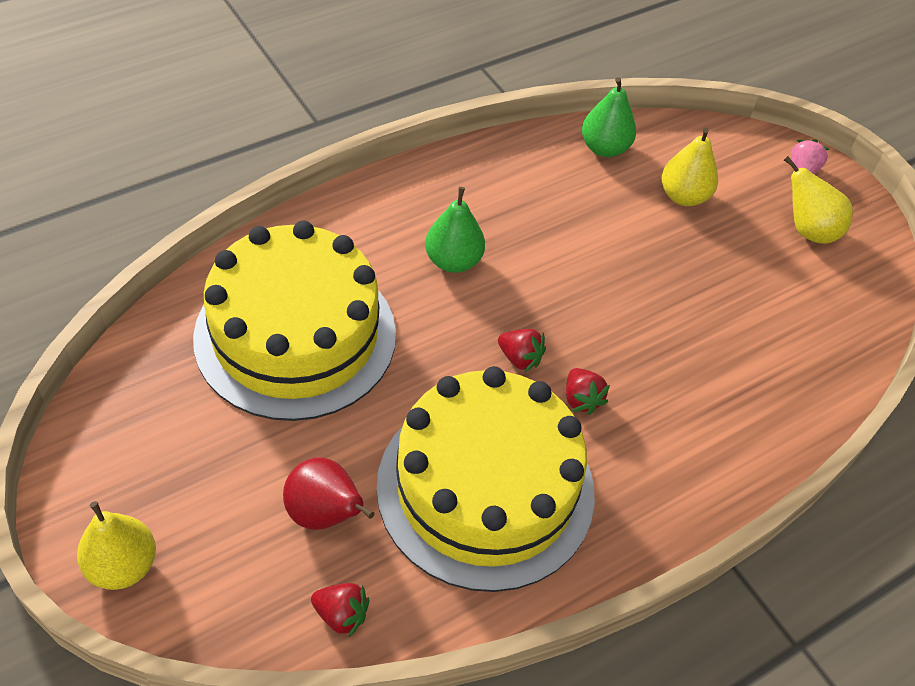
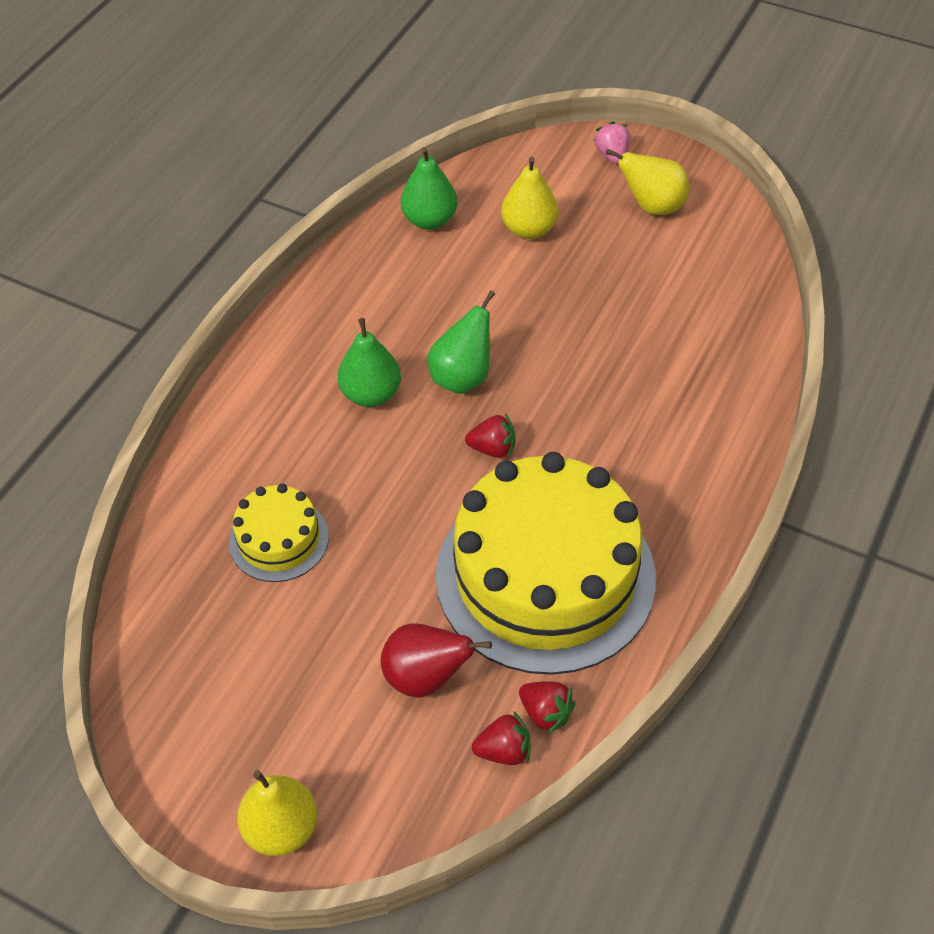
camera: 25 degrees left, 0 degrees up
yellow cake [193,221,396,421] -> yellow cake [229,484,329,582], size x0.46
red strawberry [566,368,610,415] -> red strawberry moved to [519,681,575,734]
none -> green pear [428,290,495,394]

